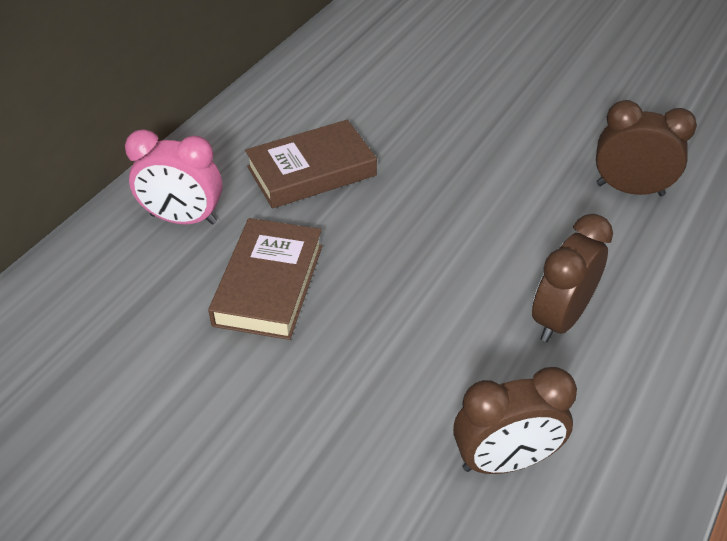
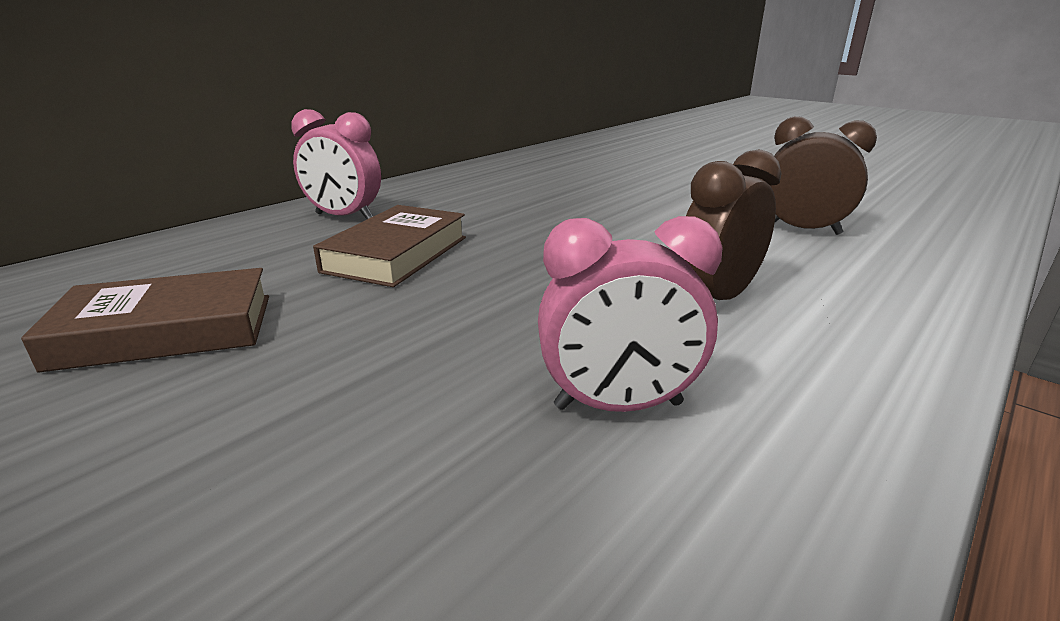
camera: 10 degrees right, 20 degrees down
brown book [245,120,377,208] -> brown book moved to [21,268,269,373]
brown clock [453,367,577,474] -> pink clock [538,216,723,412]

